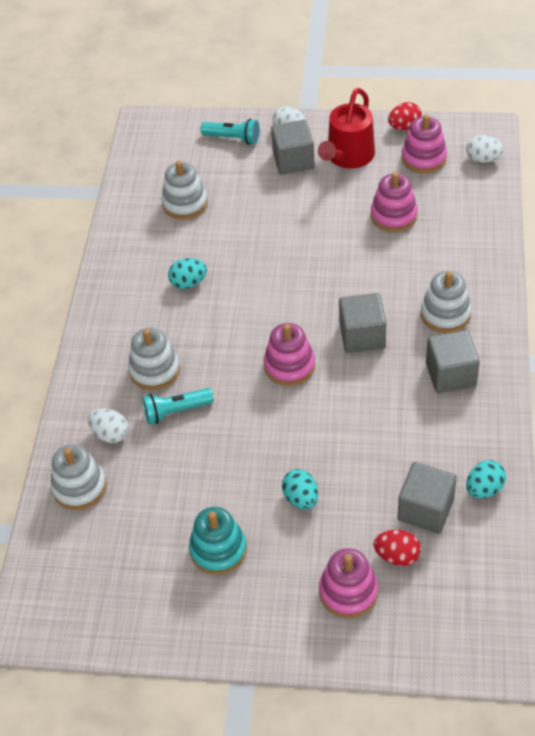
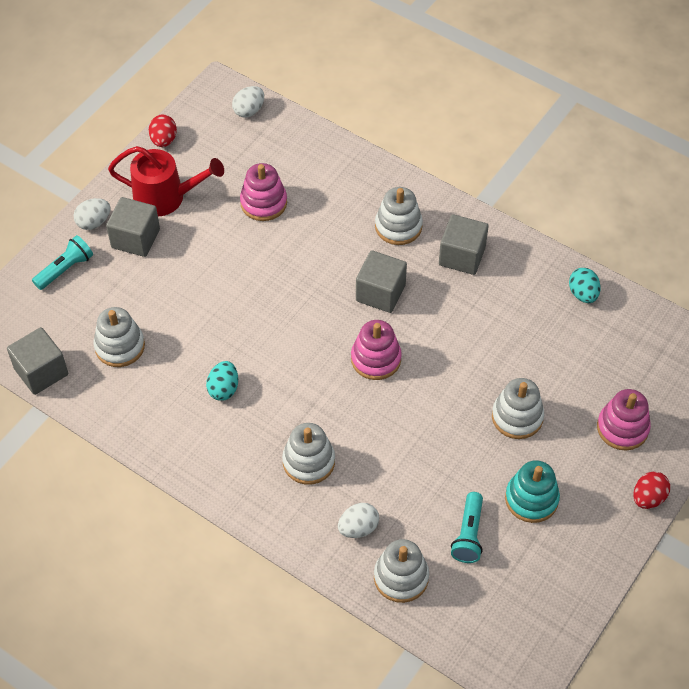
camera: 65 degrees left, 5 degrees up
turquoise flashlight [142,388,214,424] -> turquoise flashlight moved to [451,492,483,563]
turquoise egg [282,469,318,509] -> white stacking toy [492,378,544,439]
red watering can [318,88,375,168] -> red watering can turned 45 degrees counterclockwise [108,146,224,217]
red egg [374,530,421,566] -> red egg moved to [633,471,670,509]
grey cube [397,462,457,534] -> grey cube moved to [7,327,68,395]
pink stacking toy [401,114,447,173] -> none

